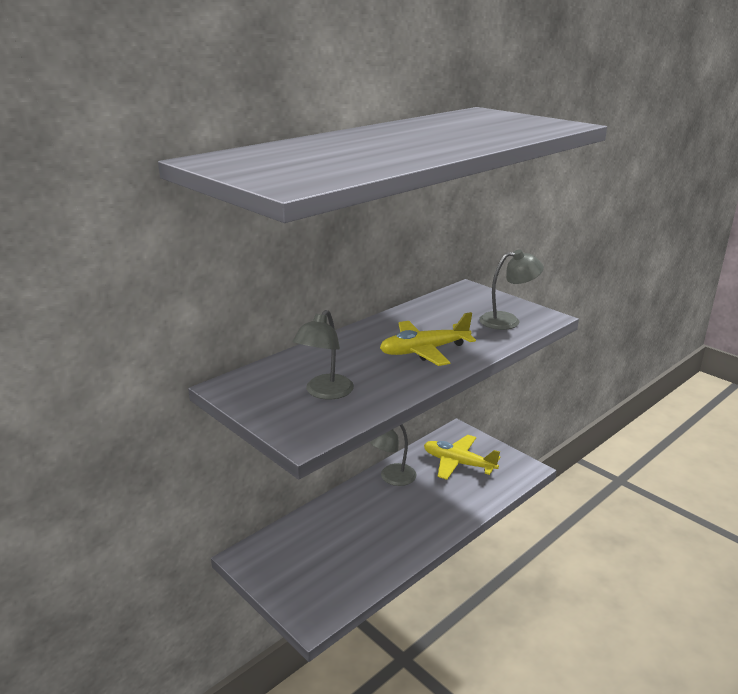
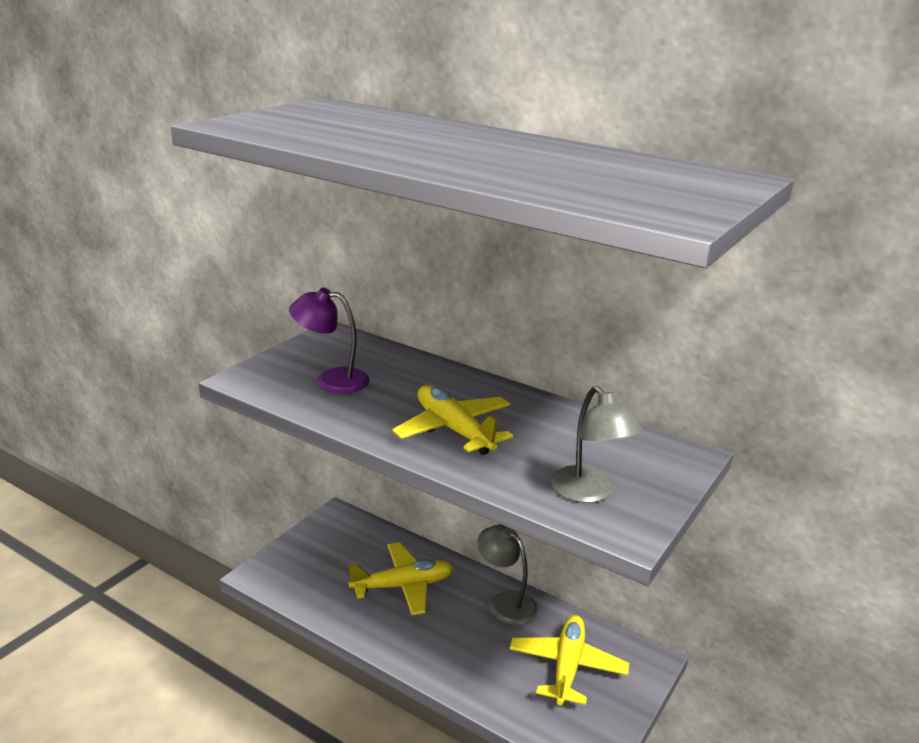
camera: 75 degrees right, 0 degrees up
grey lamp [293,310,354,399] -> purple lamp [289,288,370,393]
none -> yellow plane [348,542,454,615]

